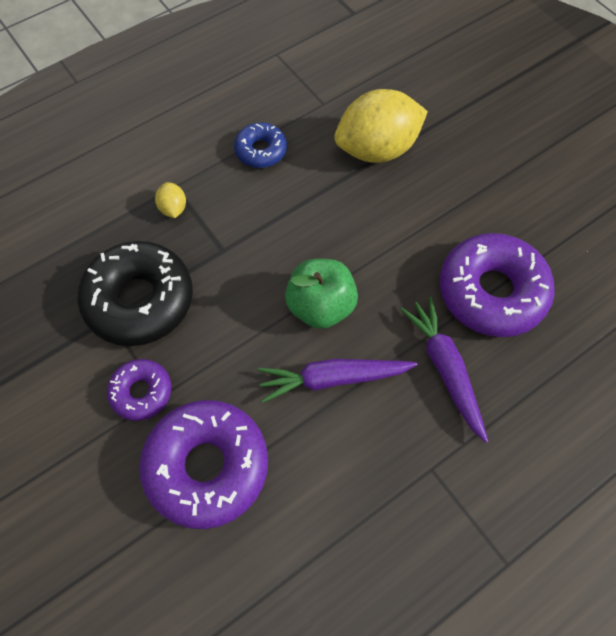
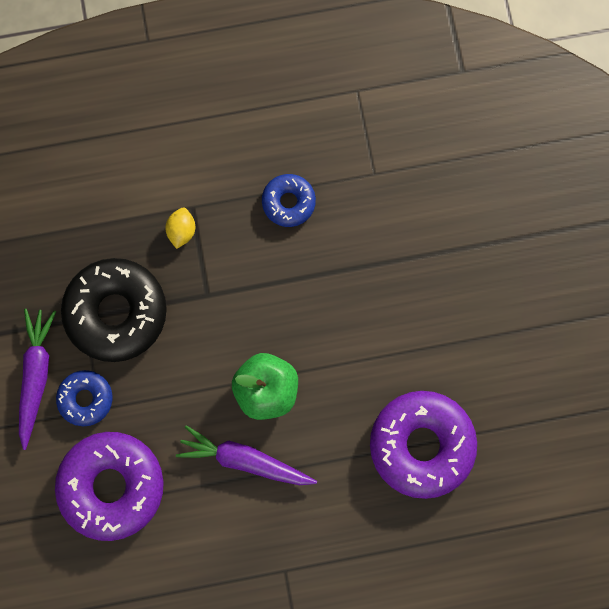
camera: 25 degrees right, 15 degrees up
purple donut [107,359,171,421] -> blue donut [56,370,113,426]
yellow lemon [334,89,428,163] -> none
purple carrot [400,297,488,443] -> purple carrot moved to [19,309,56,450]

